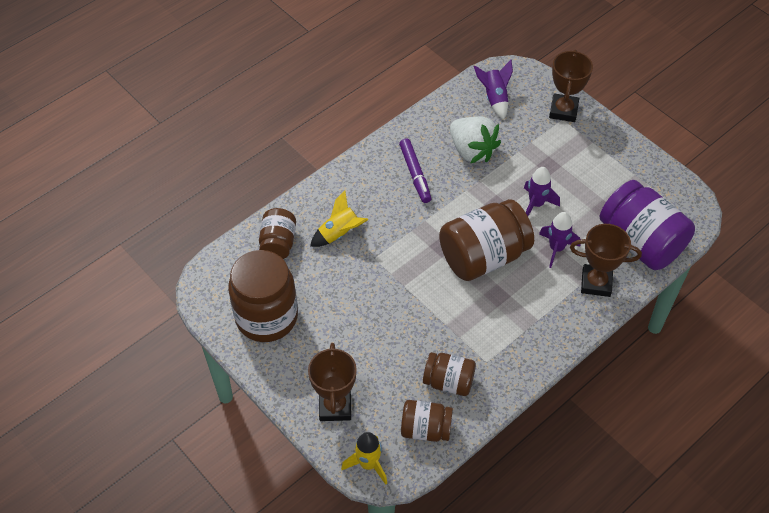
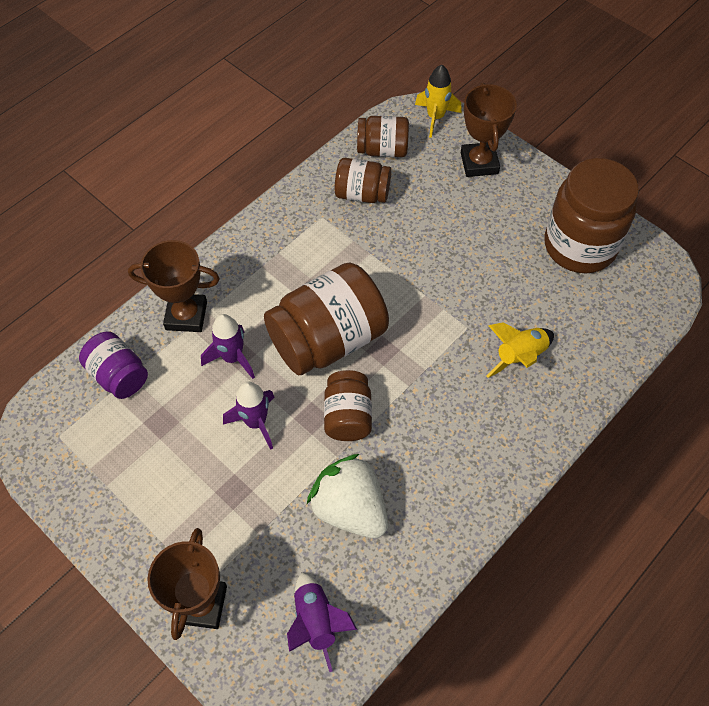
camera: 175 degrees right, 5 degrees up
brown jar [259,208,296,259] -> brown jar moved to [324,370,372,441]
purple marker [399,138,431,203] -> none
purple jar [600,180,695,270] -> purple jar [79,332,148,399], size x0.56

